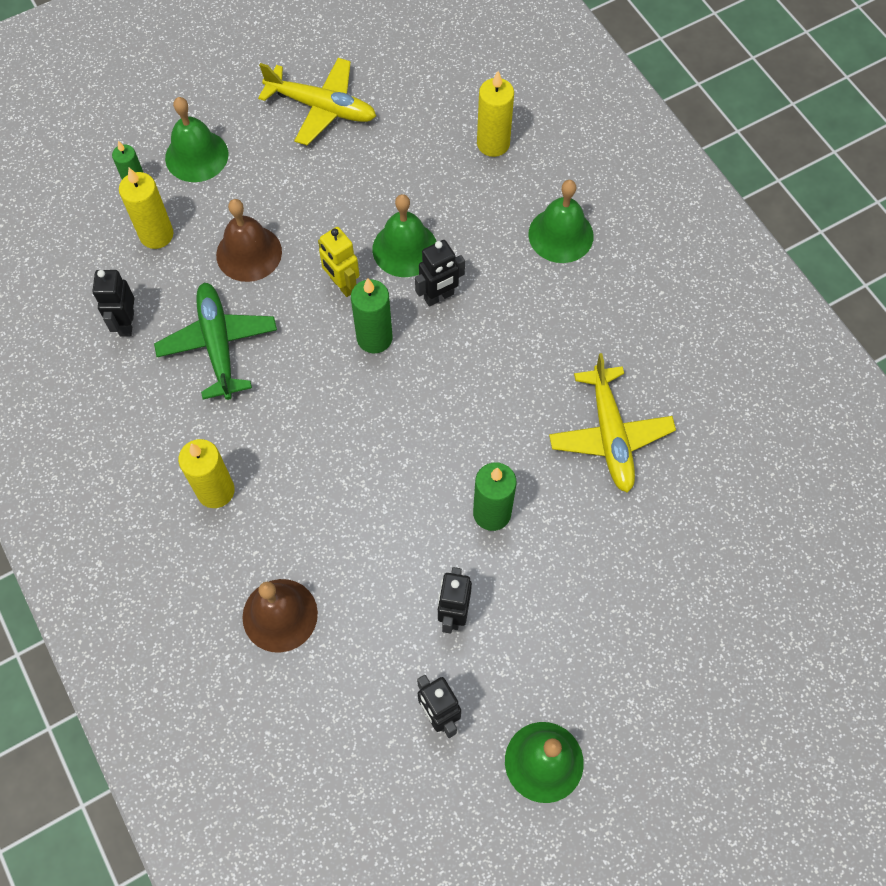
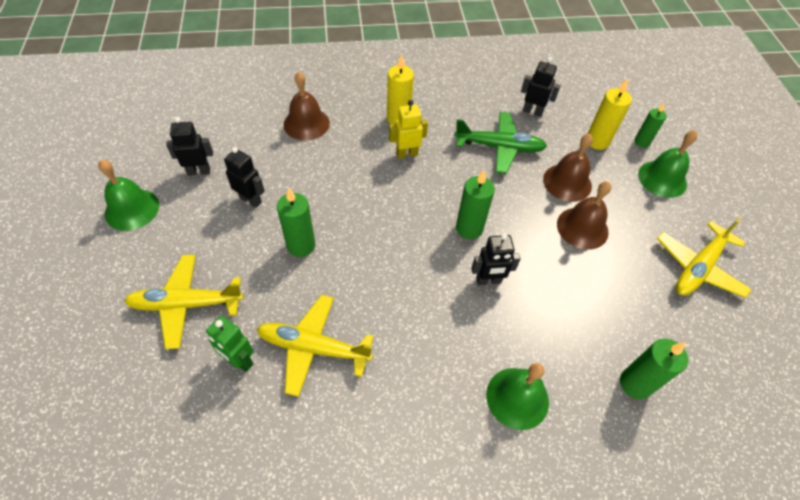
camera: 110 degrees right, 10 degrees down
yellow robot [318,227,359,297] -> yellow robot moved to [389,100,428,159]
green bell [373,194,437,277] -> none
black robot [415,240,465,307] -> black robot turned 90 degrees counterclockwise [471,233,521,285]
yellow candle [477,71,514,157] -> green candle [620,339,688,399]
none -> yellow plane [124,255,244,349]
none -> green robot [206,316,254,372]
none -> brown bell [557,181,611,250]

